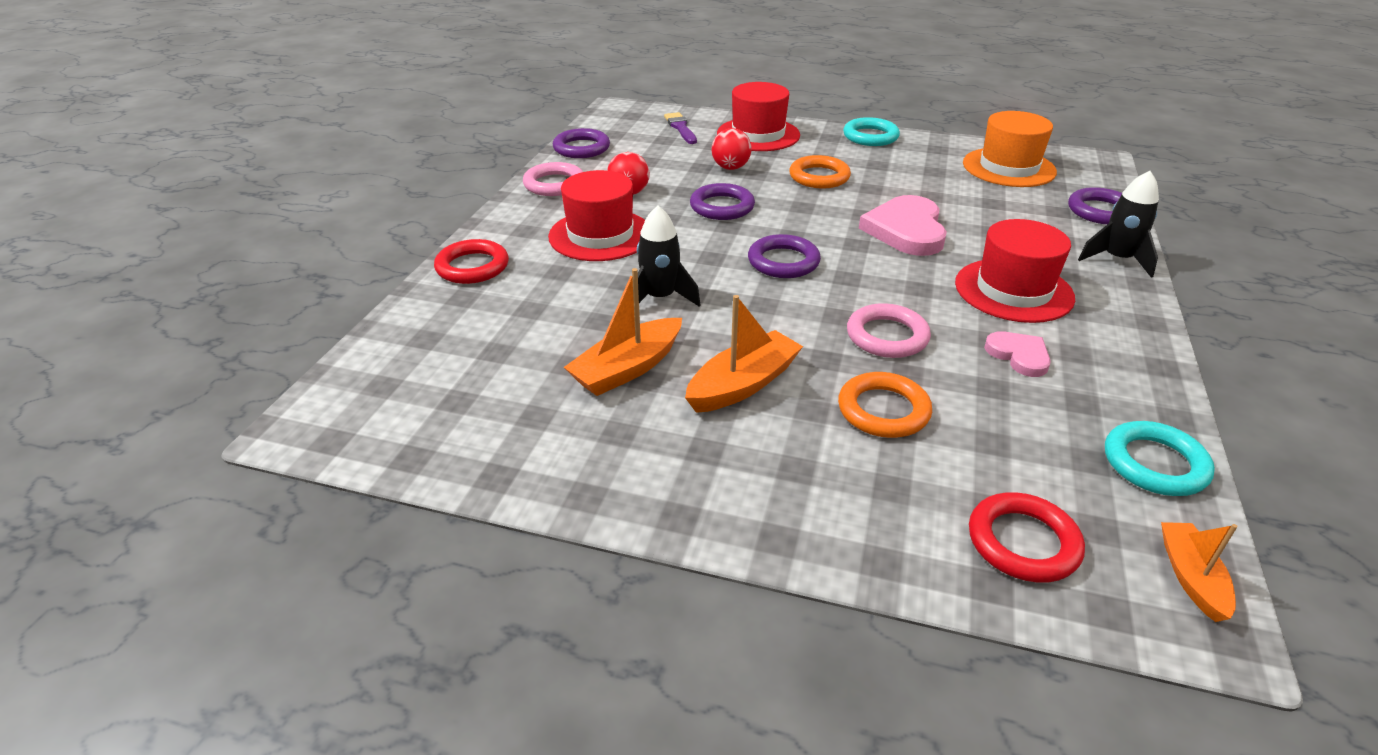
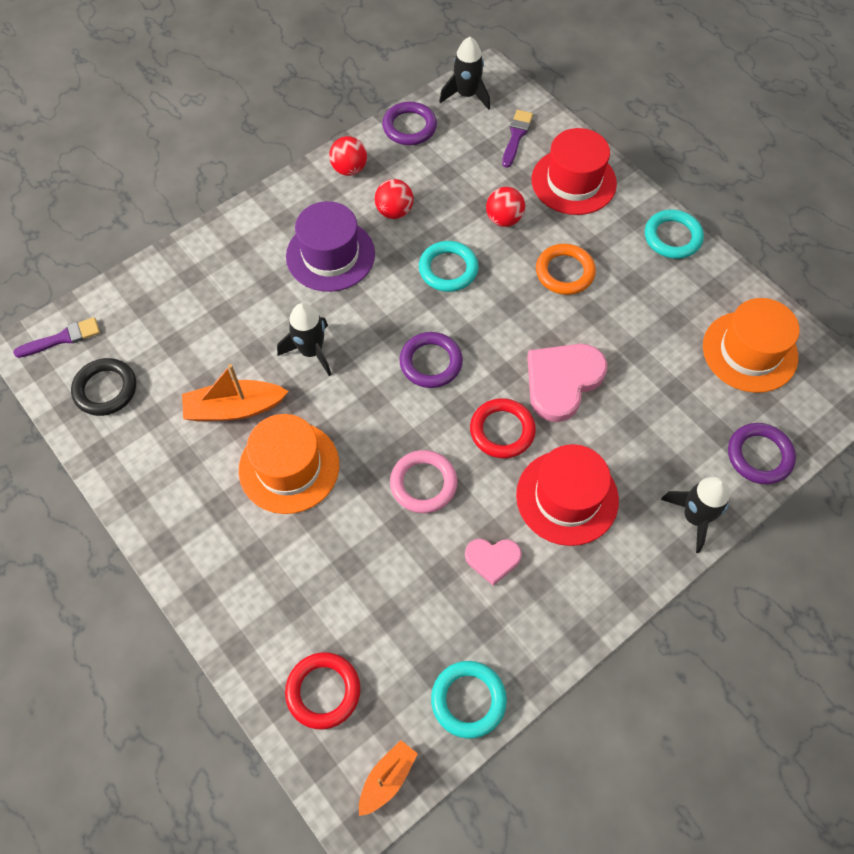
camera: 35 degrees right, 25 degrees up
red ring [434,239,509,284] -> red ring moved to [470,398,536,458]
pink ring [523,162,583,196] -> red ball [329,136,367,176]
red hat [548,170,645,261] -> purple hat [286,201,375,292]
orange boat [685,295,803,413] -> orange hat [239,414,339,514]
purple ring [690,183,755,220] -> turquoise ring [419,241,478,292]
orange ring [838,372,932,438] -> none
pink heart [984,331,1051,377] -> pink heart turned 90 degrees clockwise [465,539,522,586]
none -> purple brush [13,317,100,358]
none -> black ring [71,358,136,416]
none -> black rocket [439,37,490,110]

